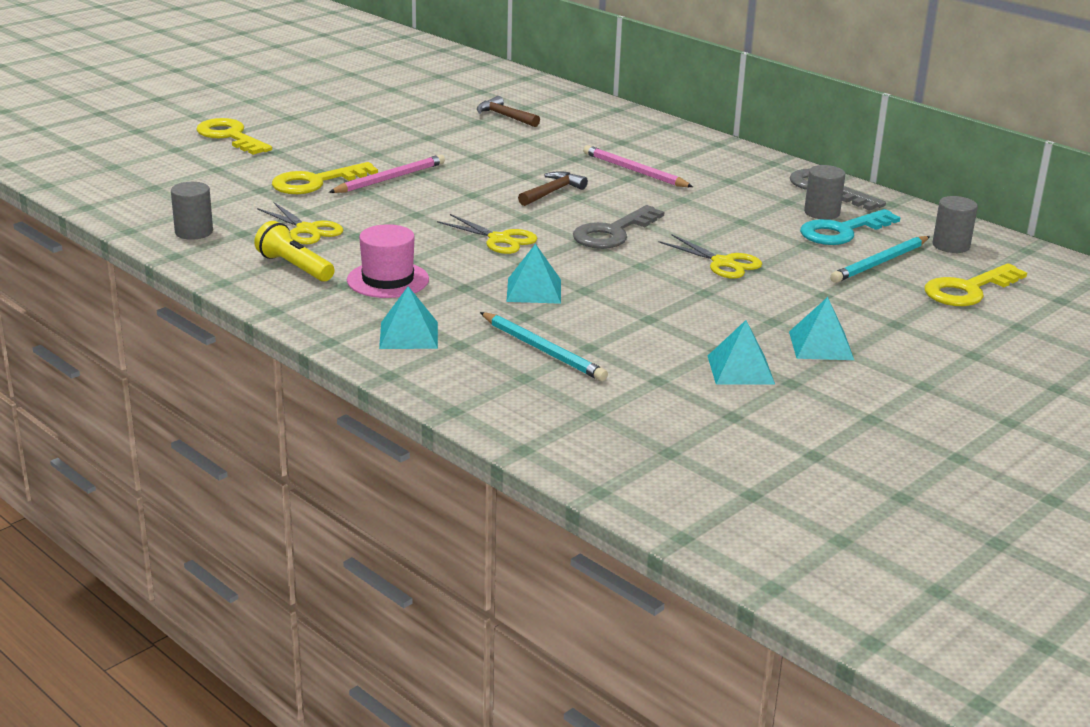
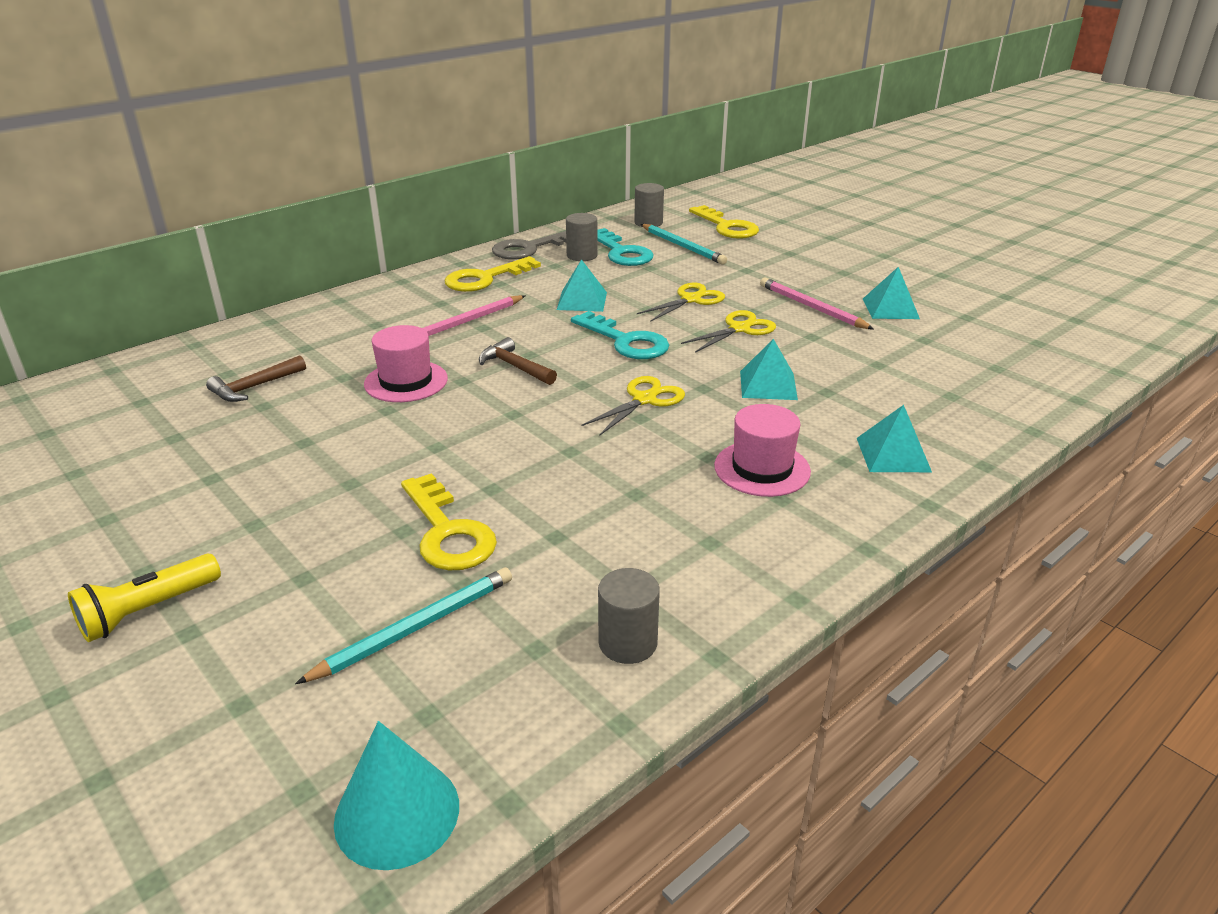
camera: 85 degrees left, 5 degrees up
yellow key [196,118,272,155] -> yellow key moved to [445,256,541,292]
yellow flashlight [254,221,334,281] -> yellow flashlight moved to [68,554,221,642]
yellow scissors [257,202,343,244] -> yellow scissors moved to [681,310,776,353]
pink pencil [329,155,445,193] -> pink pencil moved to [760,278,874,329]
turquoise pencil [480,312,608,381] -> turquoise pencil moved to [295,567,512,684]
grey key [573,205,664,249] -> turquoise key [571,311,669,359]
turquoise pyramid [789,297,854,360] -> turquoise pyramid moved to [557,259,607,312]
none -> turquoise cone [334,721,459,870]
none -> pink hat [364,325,448,402]

